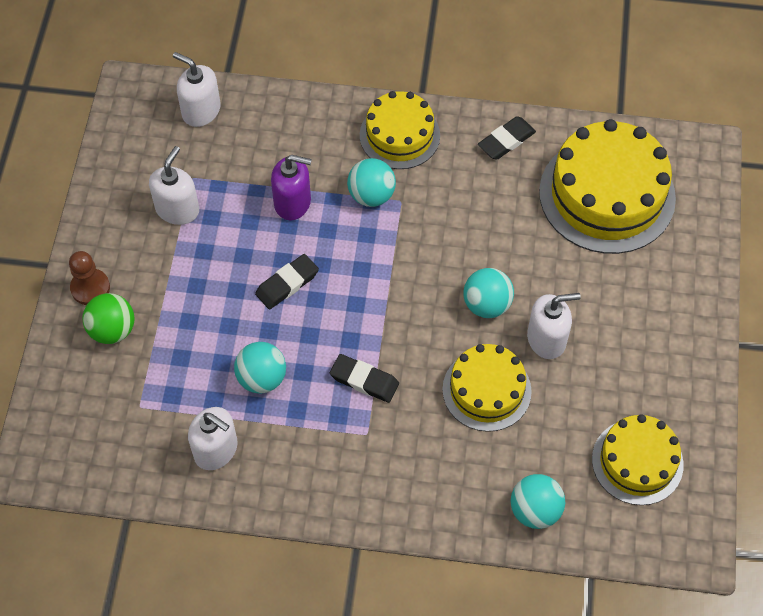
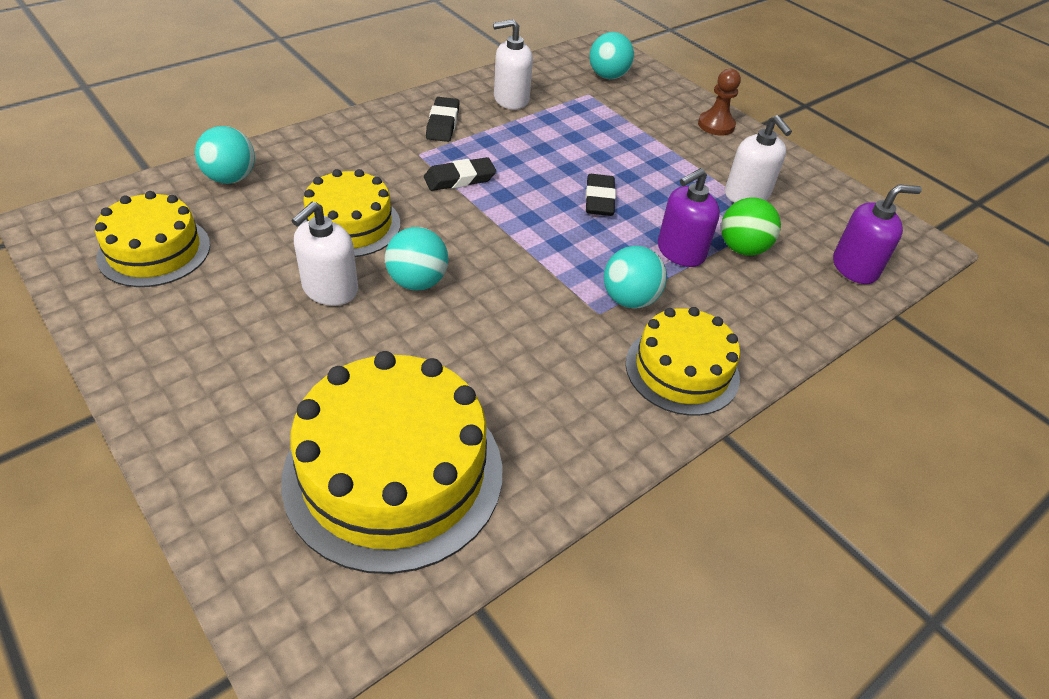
camera: 130 degrees right, 15 degrees down
green ball [83,293,134,344] -> green ball moved to [721,197,781,256]
white soap dispenser [173,52,221,127] -> purple soap dispenser [833,184,922,284]
turquoise ball [234,342,286,394] -> turquoise ball moved to [589,32,634,79]
black eraser [478,116,536,160] -> black eraser moved to [426,97,460,142]

